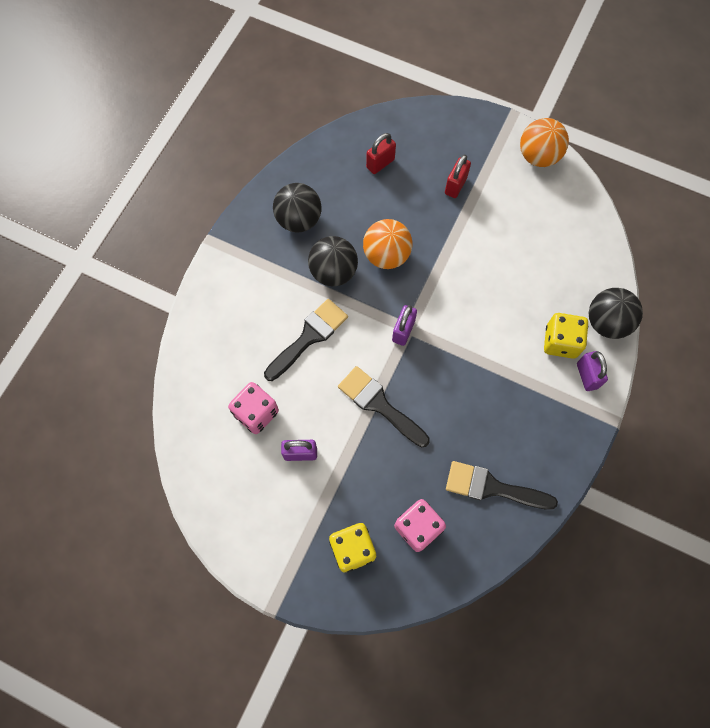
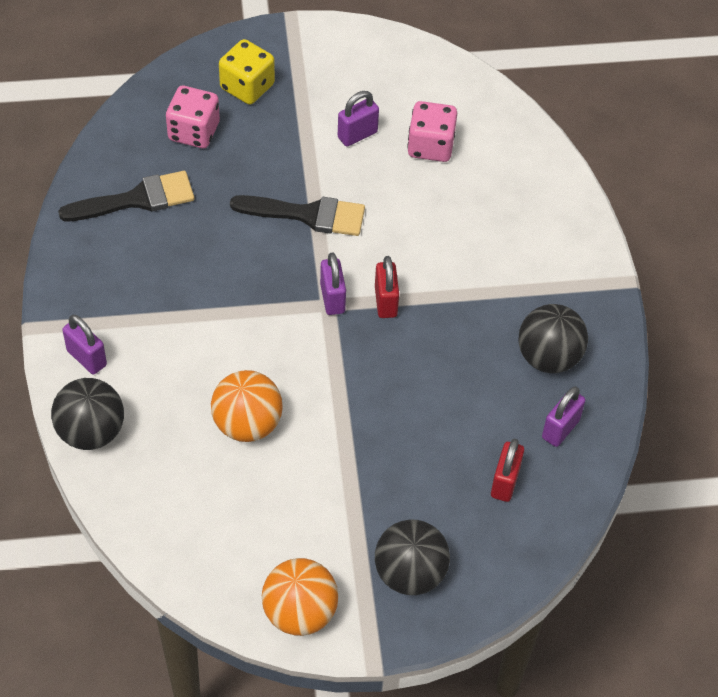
camera: 145 degrees right, 15 degrees down
black brush [264,299,348,381] -> none
black ball [308,236,358,286] -> black ball moved to [375,520,450,595]
orange ball [363,219,412,269] -> orange ball moved to [211,370,283,442]
red padlock [445,154,471,198] -> red padlock moved to [375,256,399,318]
yellow dice [544,313,588,359] -> none
none -> purple padlock [542,386,585,447]

